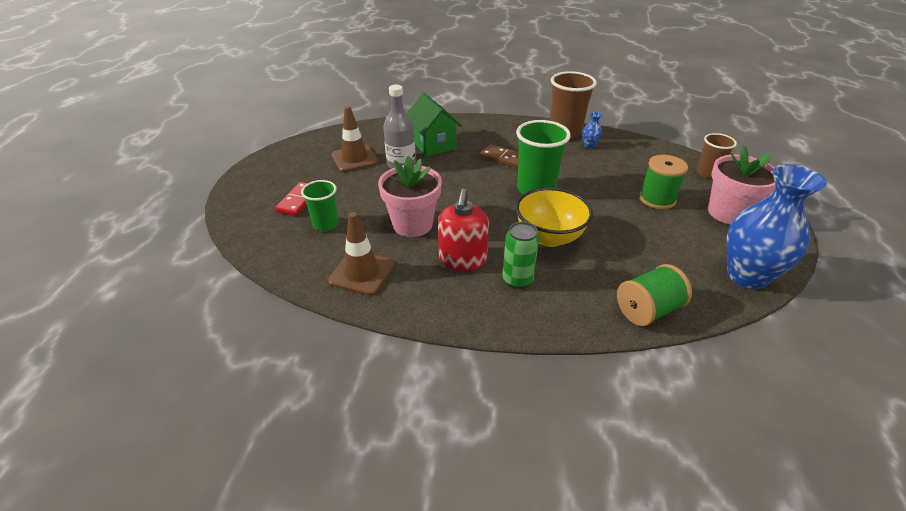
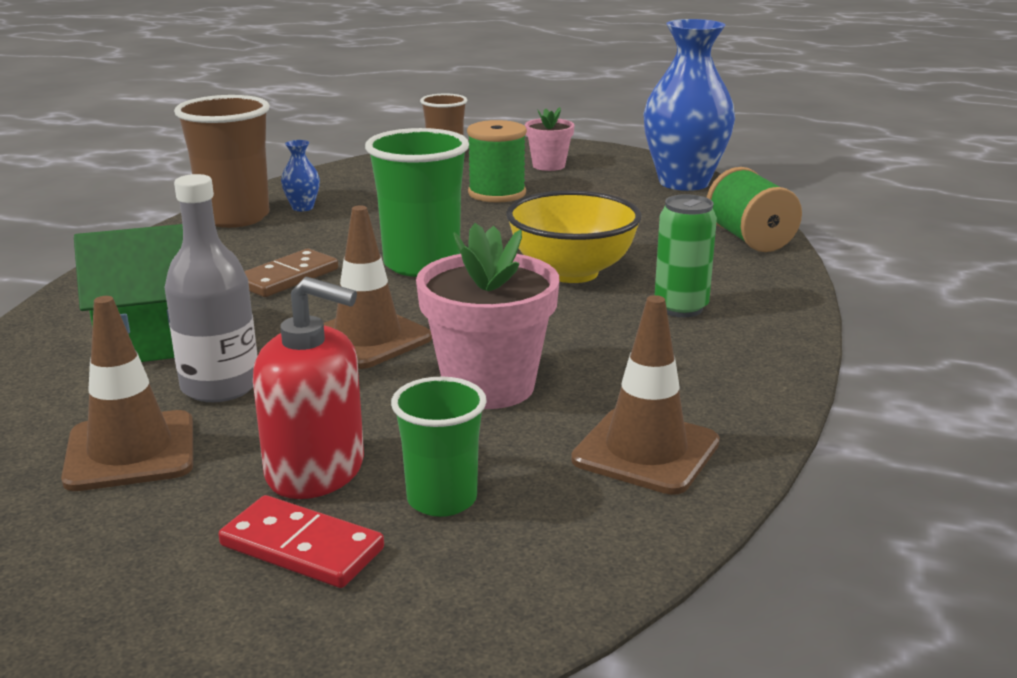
camera: 80 degrees left, 15 degrees down
red soap dispenser [438,189,489,271] -> red soap dispenser moved to [253,277,364,499]
pink flower pot [708,145,776,224] -> pink flower pot [525,107,575,171], size x0.58
none -> brown traffic cone [324,205,432,369]

